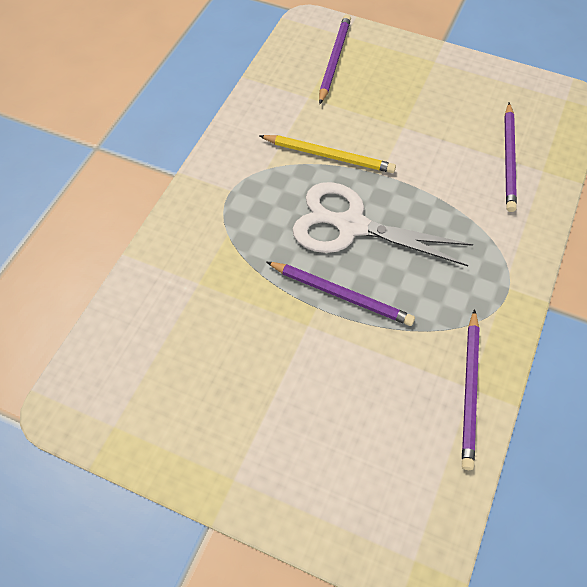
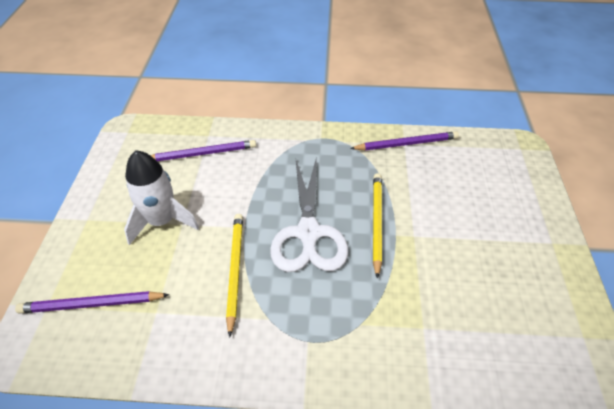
camera: 110 degrees left, 10 degrees down
purple pencil [267,262,415,326] -> yellow pencil [373,173,382,279]
none -> white rocket [124,150,199,245]

